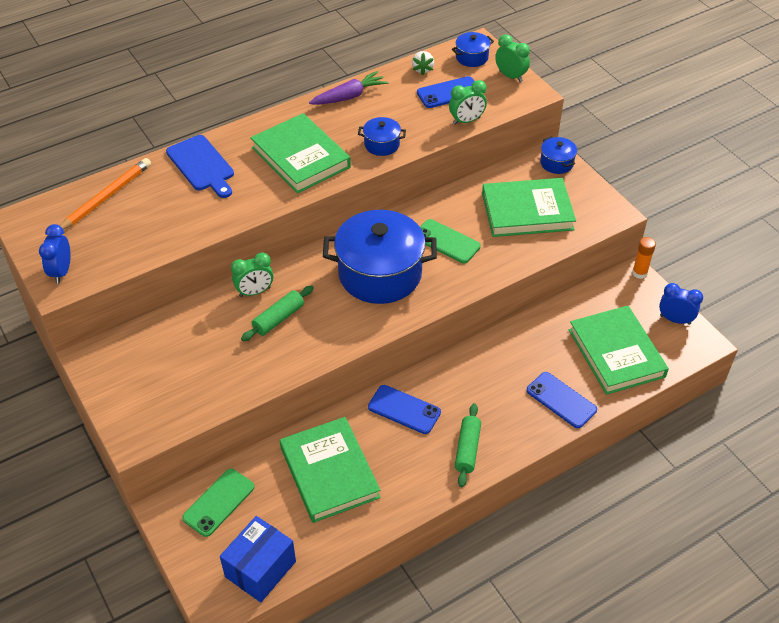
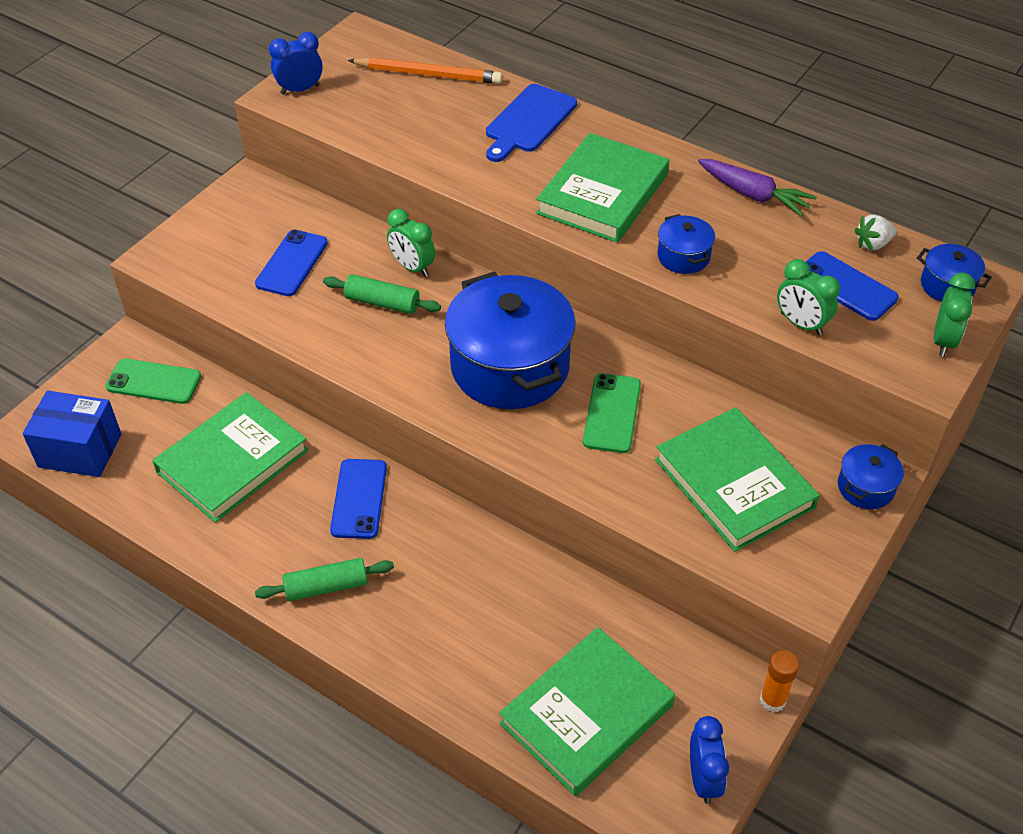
camera: 65 degrees right, 0 degrees up
blue phone [527,372,597,428] -> blue phone moved to [255,230,328,296]

